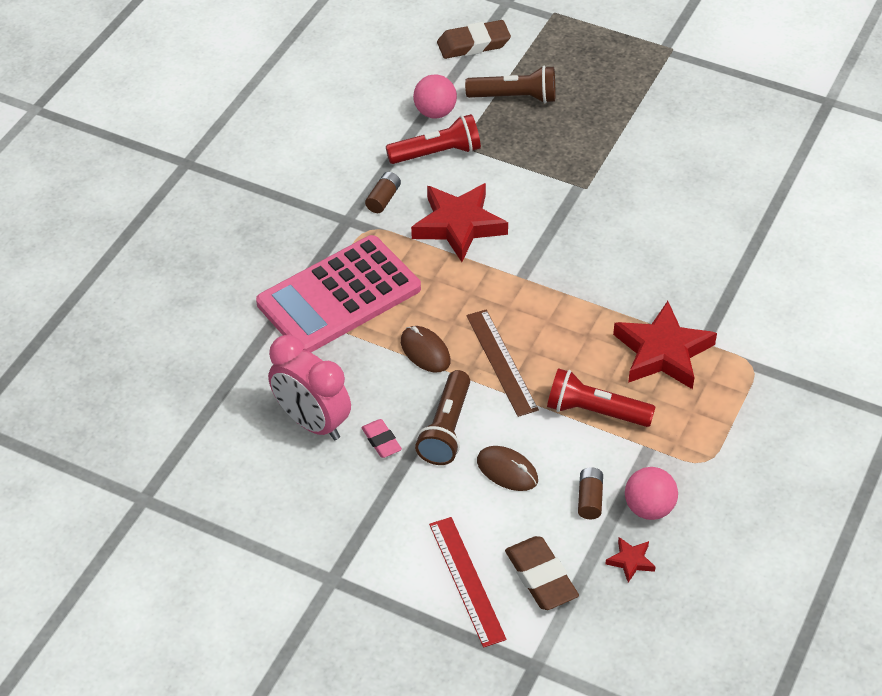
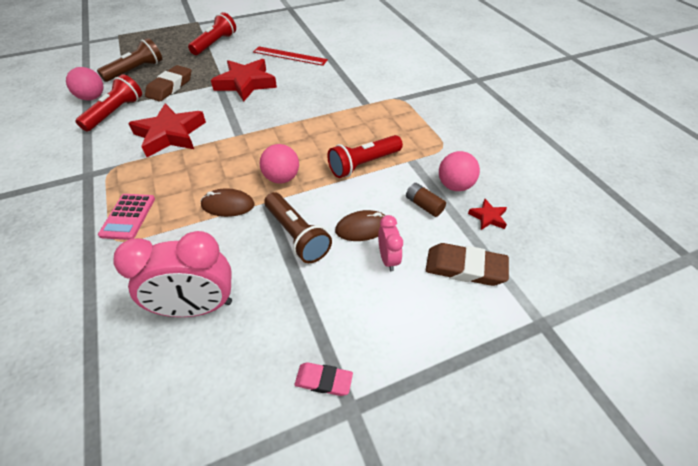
camera: 50 degrees left, 0 degrees up
pink calculator [256,235,421,353] -> pink calculator [98,194,155,240], size x0.45
pink eraser [361,419,402,458] -> pink eraser moved to [295,362,353,396]
brown battery [365,172,401,213] -> none
red ruler [429,517,507,648] -> red ruler moved to [253,46,328,66]
brown eraser [437,20,511,59] -> brown eraser moved to [145,65,191,102]
brown ruler [466,310,539,417] -> pink ball [260,144,299,184]
red star [613,301,717,389] -> red star moved to [211,59,277,102]
none -> red flashlight [188,12,236,55]
none -> pink clock [378,215,403,272]

